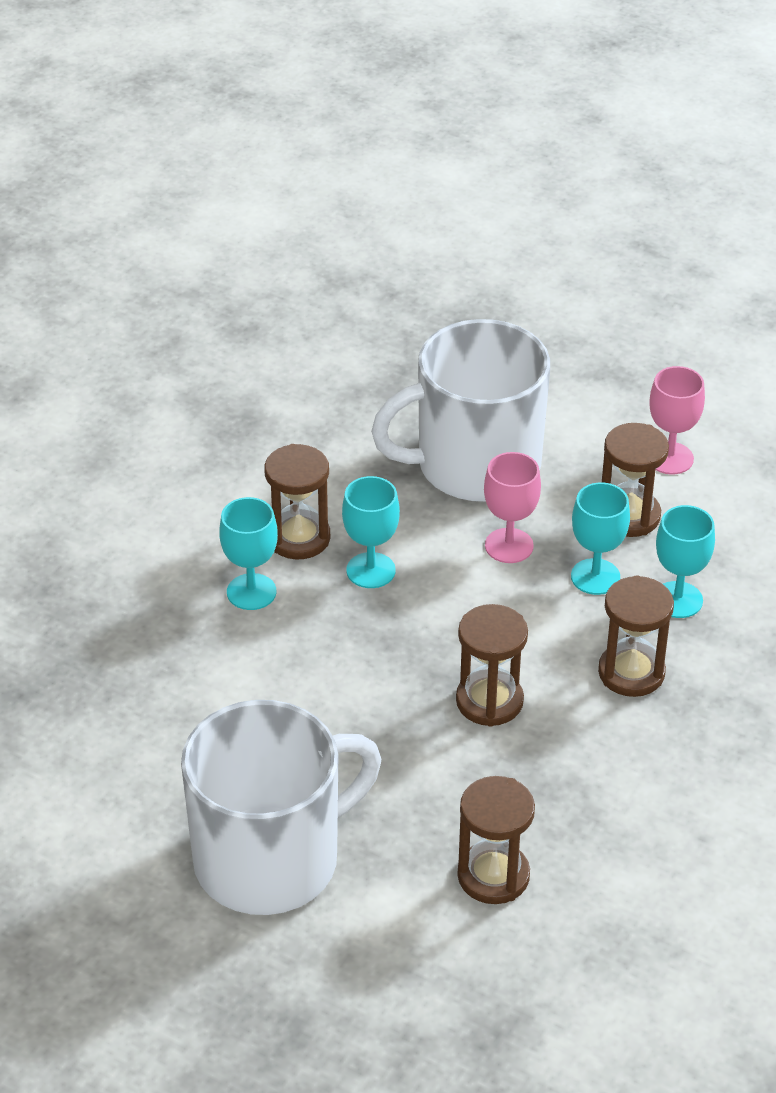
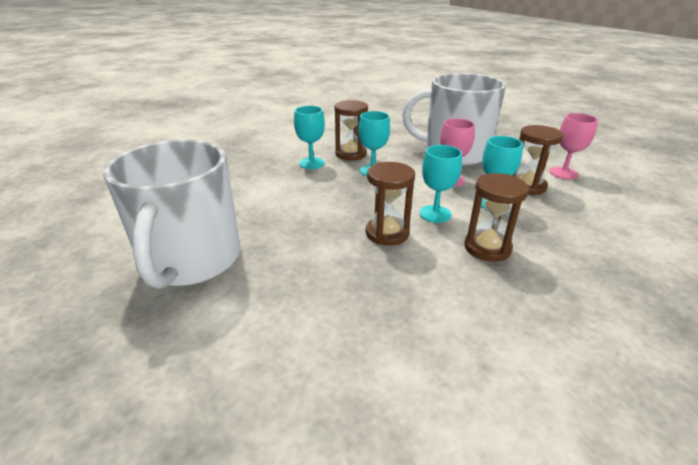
camera: 30 degrees right, 10 degrees down
white mug [181,700,381,915] -> white mug turned 90 degrees clockwise [103,139,240,289]
brown hourglass [457,776,535,904] -> none
turquoise goblet [656,505,715,618] -> turquoise goblet moved to [420,145,462,223]

